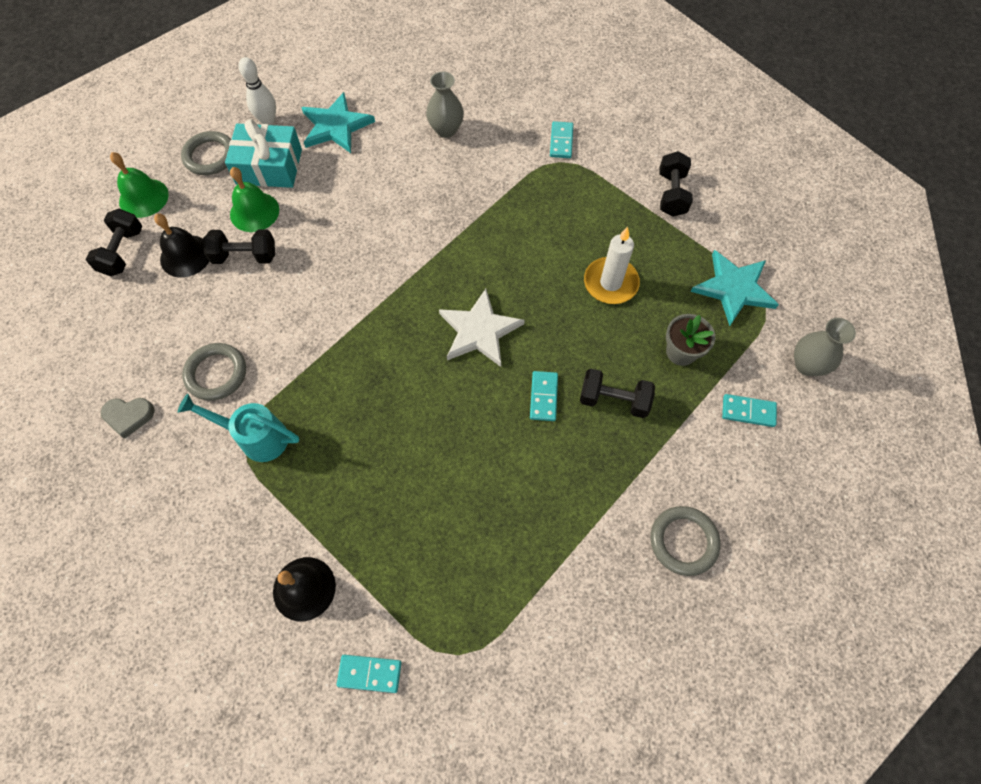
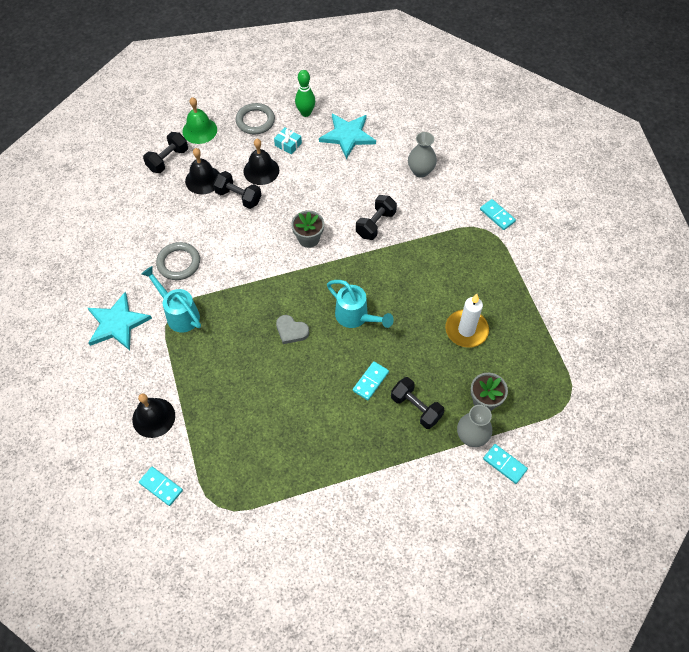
camera: 30 degrees right, 5 degrees down
grey heart [101,398,154,439] -> grey heart moved to [276,315,309,344]
turquoise gift [225,119,302,188] -> turquoise gift [274,127,302,155], size x0.48
green bell [230,167,279,232] -> black bell [243,139,279,185]
white bowling pin [239,57,276,125] -> green bowling pin [295,70,315,117]
white star [439,289,525,367] -> turquoise watering can [327,280,394,328]
turquoise domino [550,121,573,158] -> turquoise domino turned 75 degrees counterclockwise [480,199,516,230]
grey ring [650,506,721,576] -> none
black dumbbell [659,151,693,217] -> black dumbbell moved to [356,195,397,240]
turquoise star [690,250,779,326] -> turquoise star moved to [88,292,152,350]
grey vase [794,318,856,376] -> grey vase moved to [457,405,492,447]
none -> grey flower pot [291,211,324,248]

